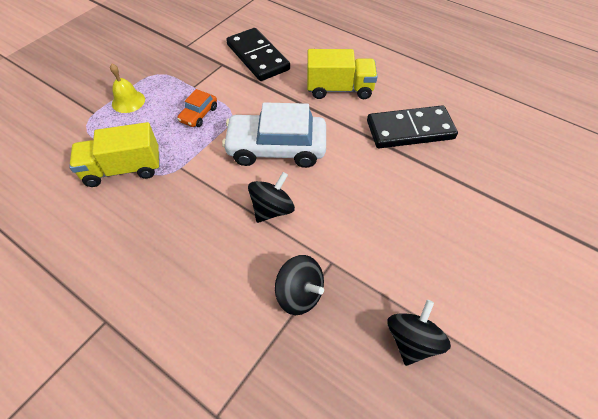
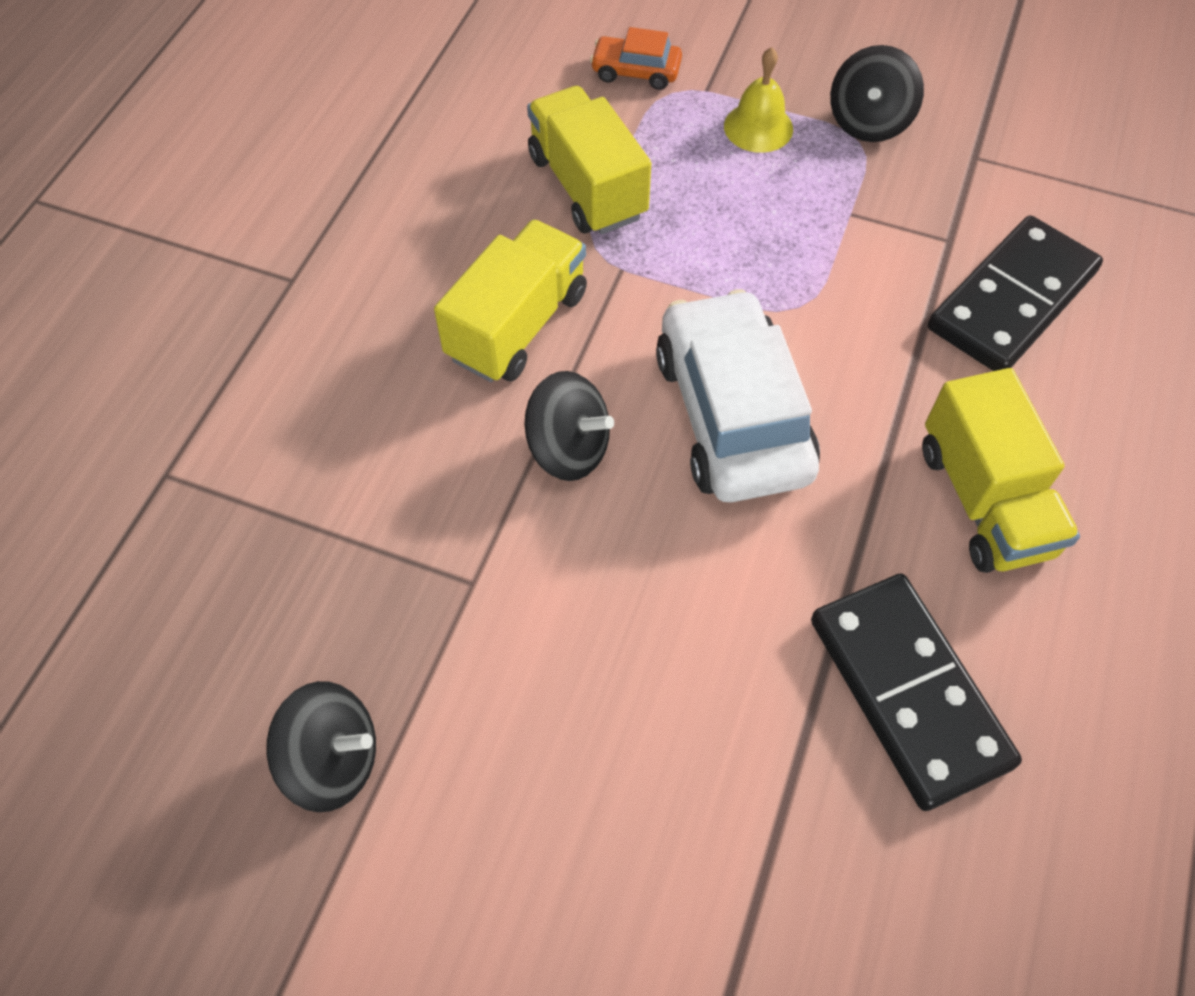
camera: 75 degrees right, 5 degrees up
orange car [178,89,217,127] -> orange car moved to [590,27,682,90]
black spinning top [275,255,324,315] -> black spinning top moved to [830,45,924,142]
none -> yellow truck [434,219,587,382]

